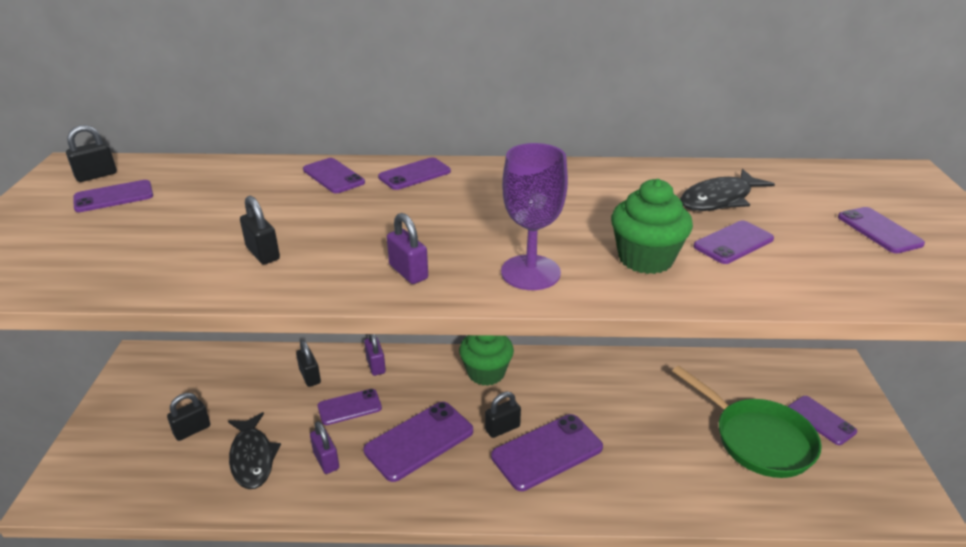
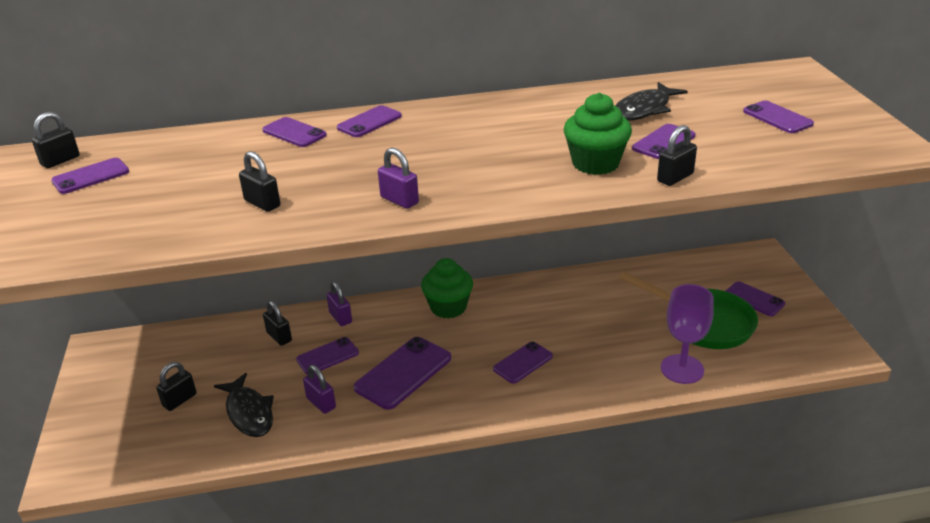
camera: 10 degrees left, 0 degrees up
black padlock [485,392,521,438] -> black padlock moved to [657,125,697,186]
purple phone [491,414,603,491] -> purple phone [493,342,553,383], size x0.61
purple goblet [501,143,568,290] -> purple goblet moved to [661,284,714,384]

